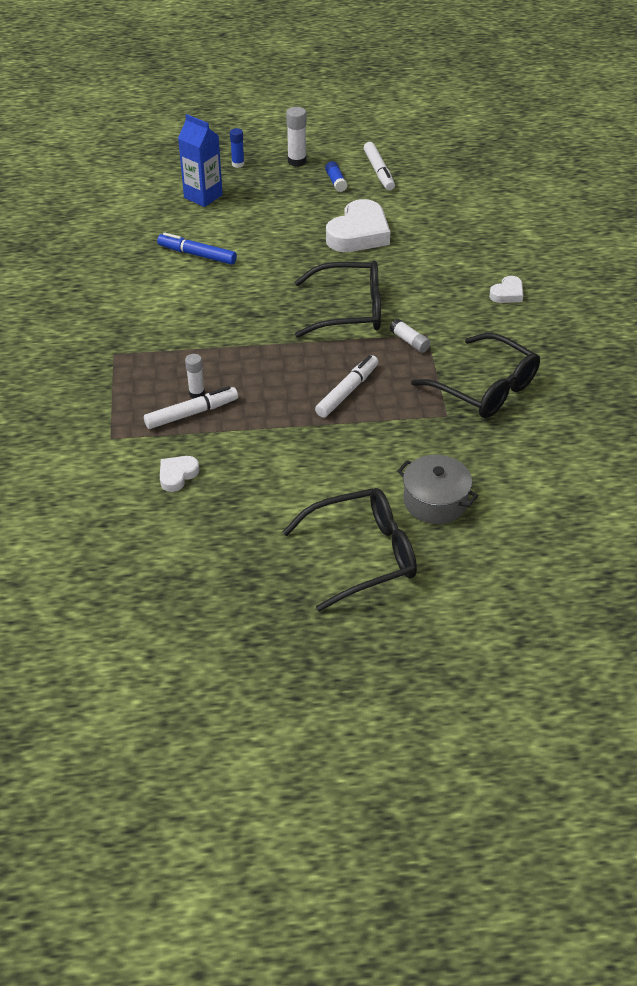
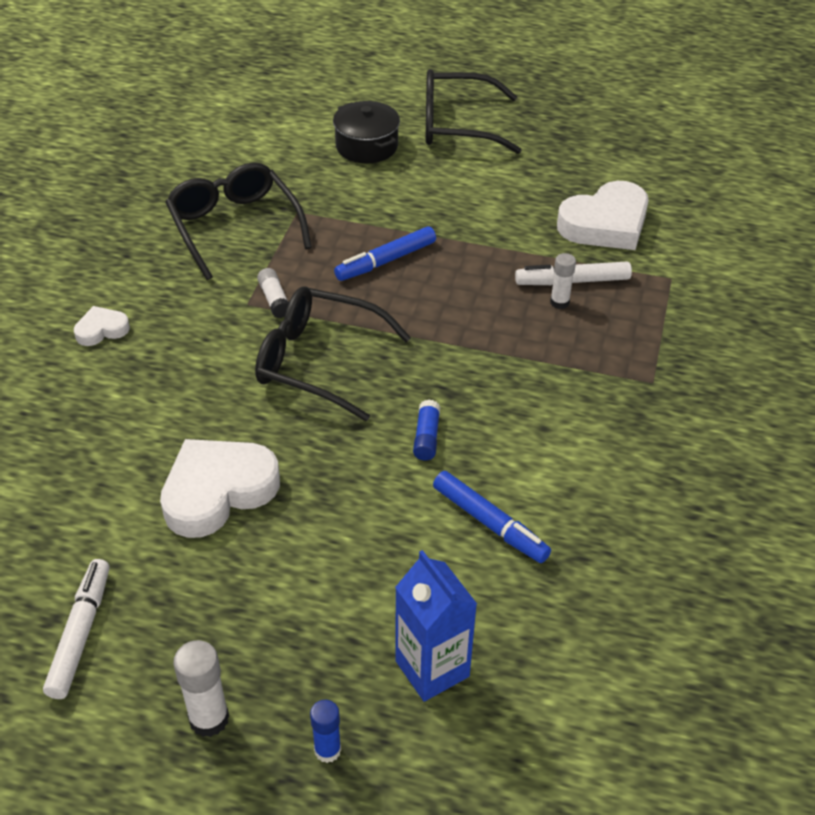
camera: 160 degrees left, 0 degrees up
white heart [160,456,199,492] -> white heart [557,181,649,250], size x2.01
white marker [315,355,378,418] -> blue marker [334,226,436,281]
blue glue stick [325,161,347,192] -> blue glue stick moved to [413,400,440,461]
grey pot [397,455,478,524] -> black pot [333,101,400,163]

